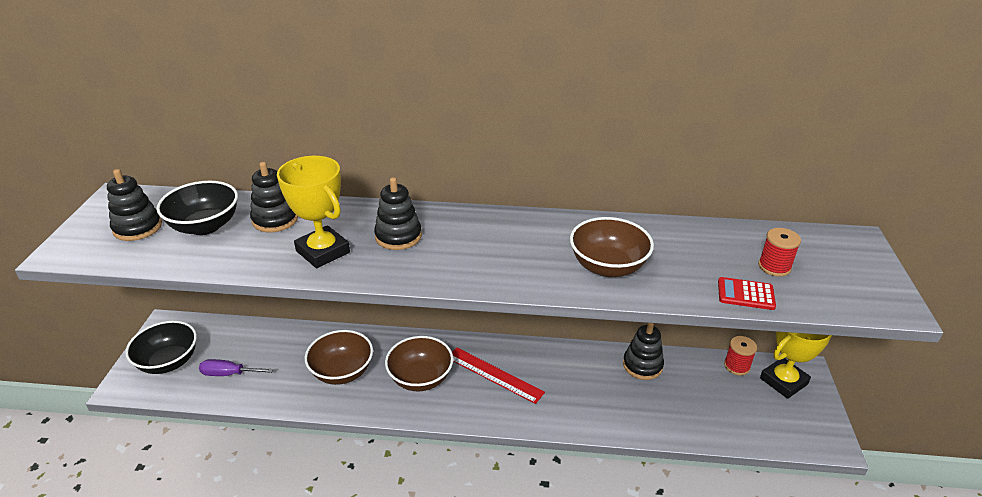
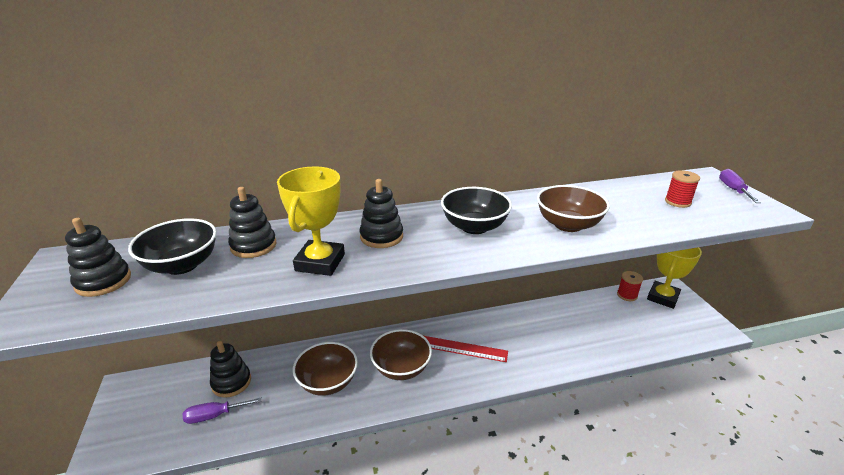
camera: 20 degrees left, 5 degrees down
black bowl [125,321,197,374] -> black bowl moved to [441,187,512,234]
yellow trophy [277,156,350,268] -> yellow trophy turned 75 degrees clockwise [277,166,345,276]
black stacking toy [623,323,664,380] -> black stacking toy moved to [210,341,251,398]
red calculator [718,277,776,310] -> none
none -> purple screwdriver [719,169,761,203]

